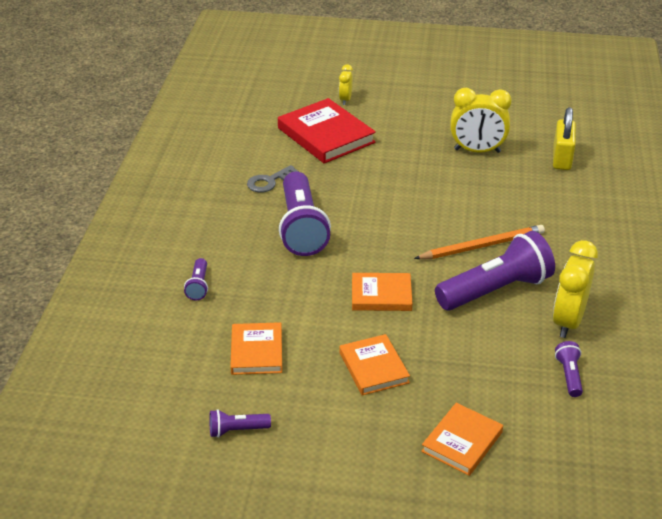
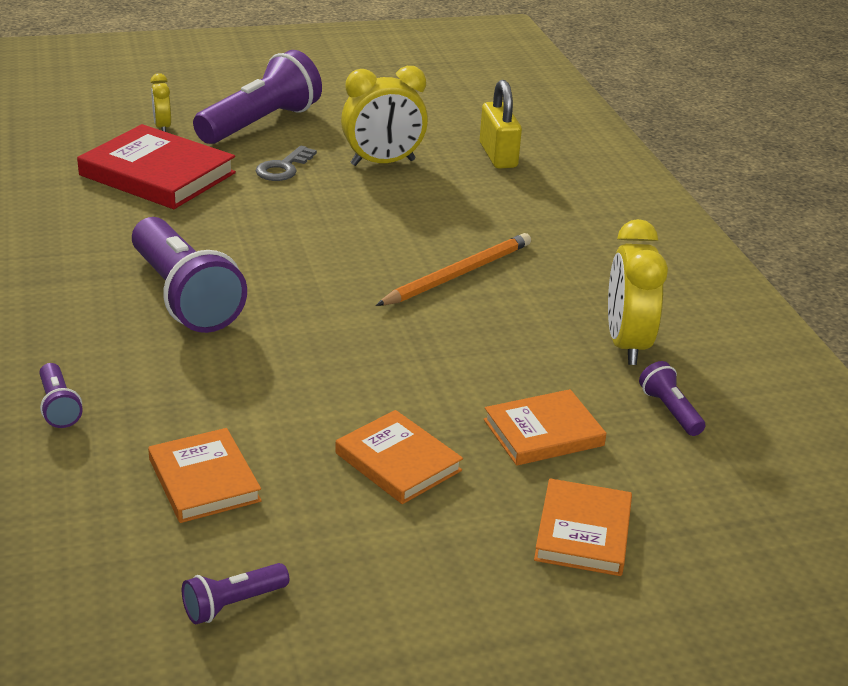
camera: 25 degrees left, 5 degrees down
grey key [247,165,299,193] -> grey key moved to [255,146,317,181]
orange book [352,273,413,311] -> orange book moved to [484,389,607,466]
purple flashlight [435,231,555,310] -> purple flashlight moved to [193,50,322,144]

